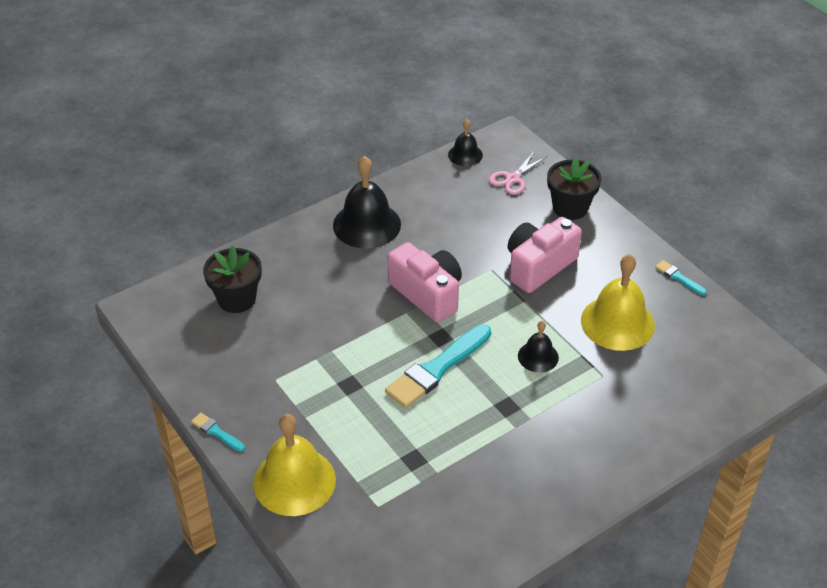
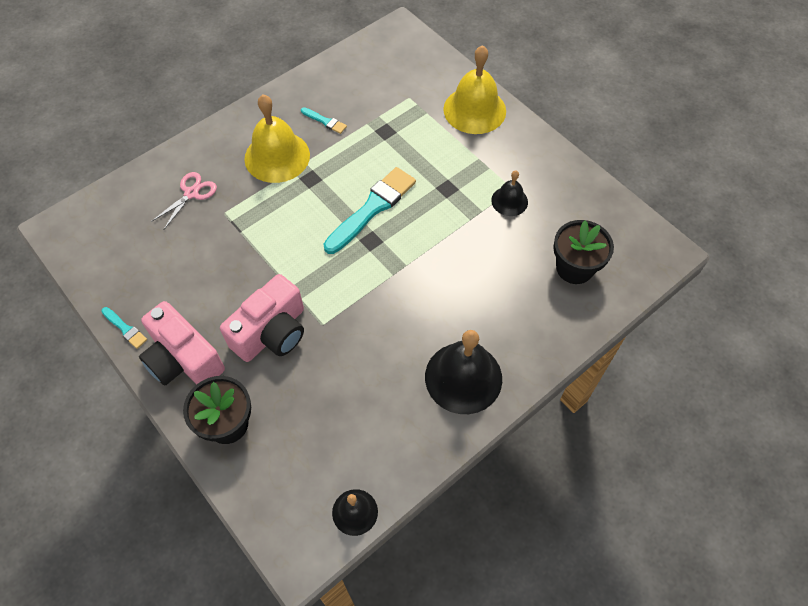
camera: 175 degrees right, 15 degrees up
turquoise brush [191,413,245,452] -> turquoise brush moved to [301,107,347,134]
pink camera [388,242,462,323] -> pink camera moved to [139,301,225,386]
pink scissors [489,152,547,195] -> pink scissors moved to [151,172,217,229]
black bell [518,321,559,372] -> black bell moved to [491,170,528,216]
yellow bell [581,254,655,351] -> yellow bell moved to [244,94,310,183]

